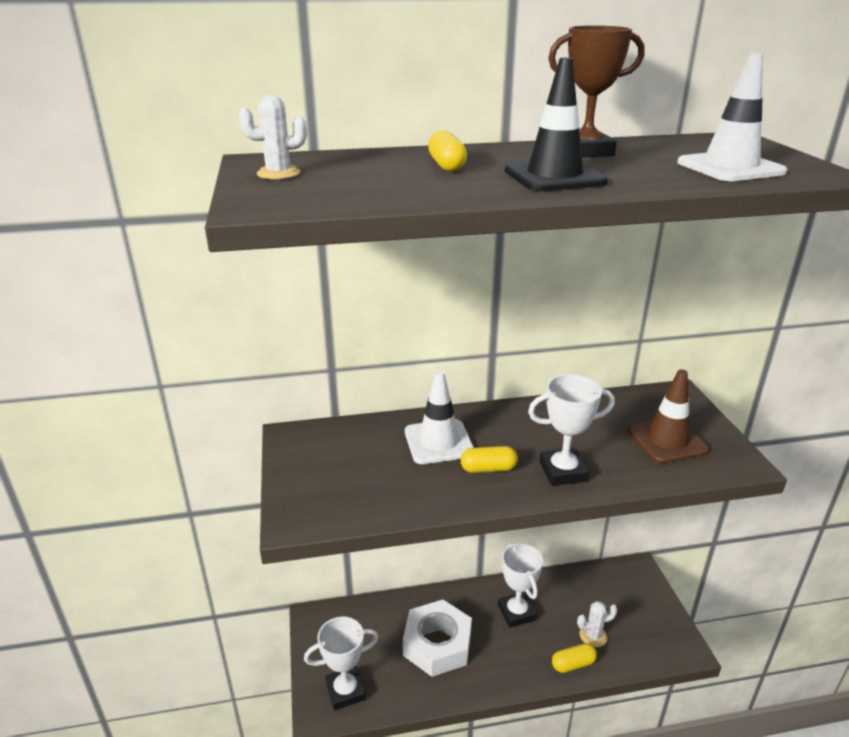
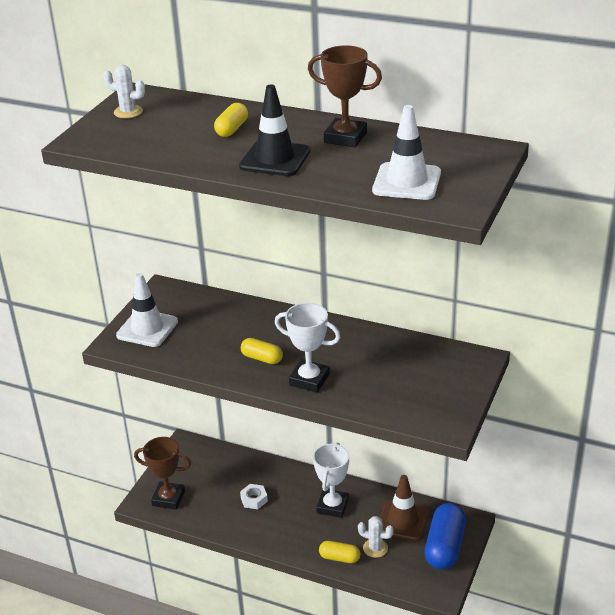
camera: 35 degrees right, 5 degrees up
white trophy [304,617,379,710] -> brown trophy [134,437,191,510]
white nut [403,600,472,677] -> white nut [240,484,268,509], size x0.45
white traffic cone [405,371,474,464] -> white traffic cone moved to [116,273,178,347]
brown traffic cone [627,369,709,463] -> brown traffic cone moved to [380,475,429,541]
none -> blue capsule [424,503,466,570]

